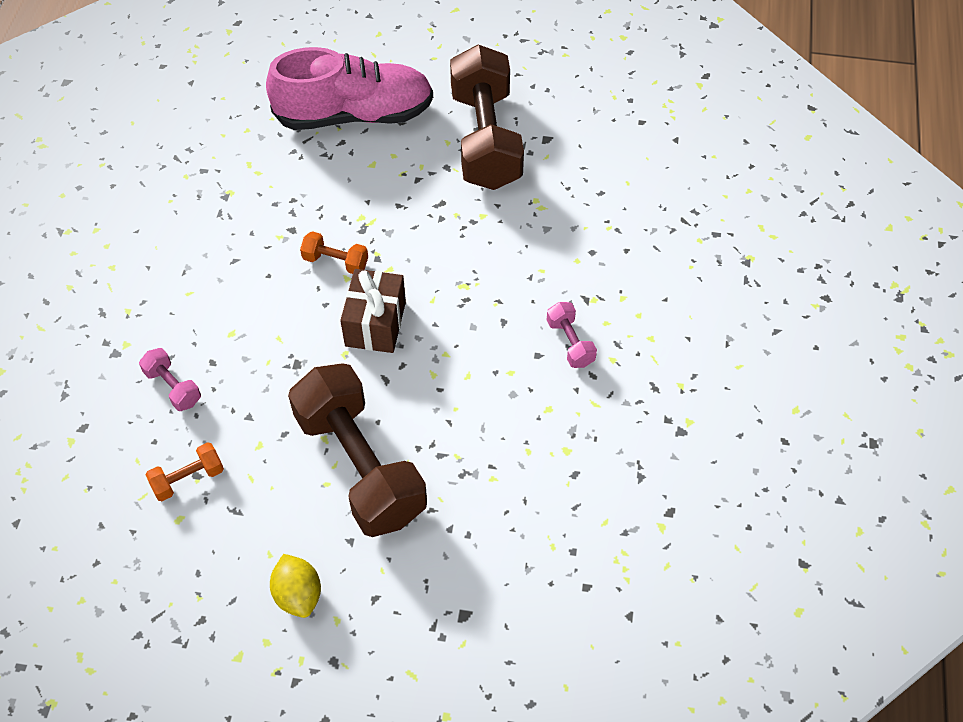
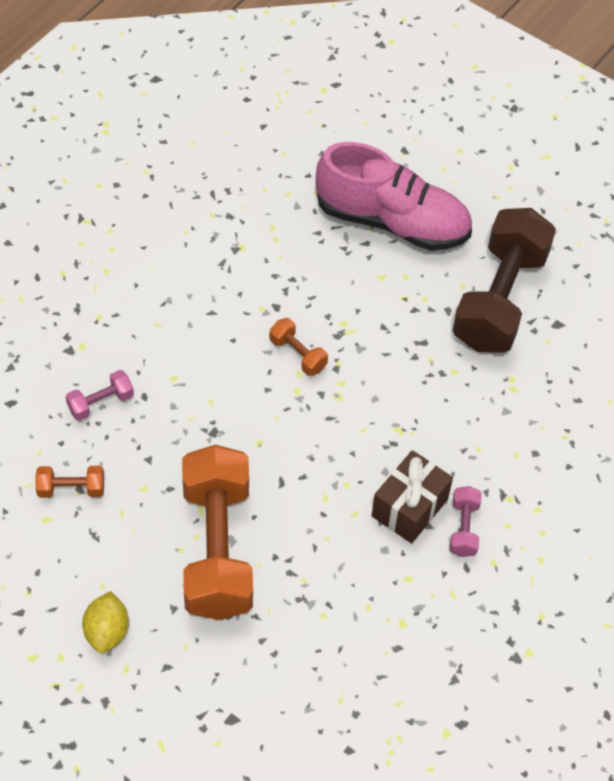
camera: 25 degrees right, 0 degrees up
pink dumbbell [139,348,201,411] -> pink dumbbell turned 75 degrees clockwise [65,370,134,421]
brown dumbbell [288,363,427,537] -> orange dumbbell [182,445,253,620]
brown gift [340,269,406,353] -> brown gift moved to [371,450,453,543]

